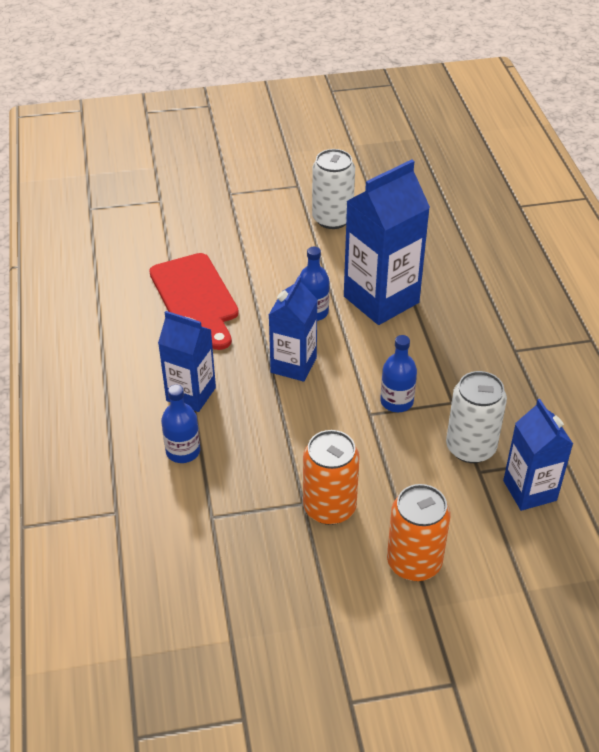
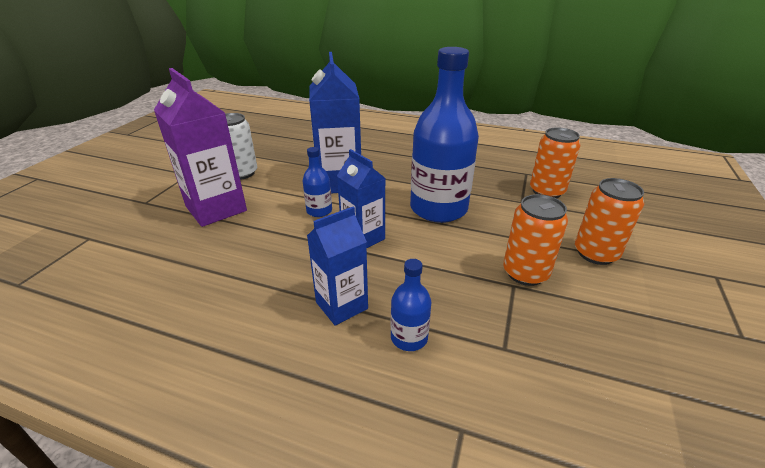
camera: 60 degrees left, 10 degrees down
red cutting board [149,253,239,350] -> none
blue bottle [380,335,417,412] -> blue bottle [410,47,479,223], size x2.25
white can [446,371,507,463] -> none
blue carton [503,399,573,511] -> orange can [530,127,580,198]
none -> purple carton [154,68,247,227]

